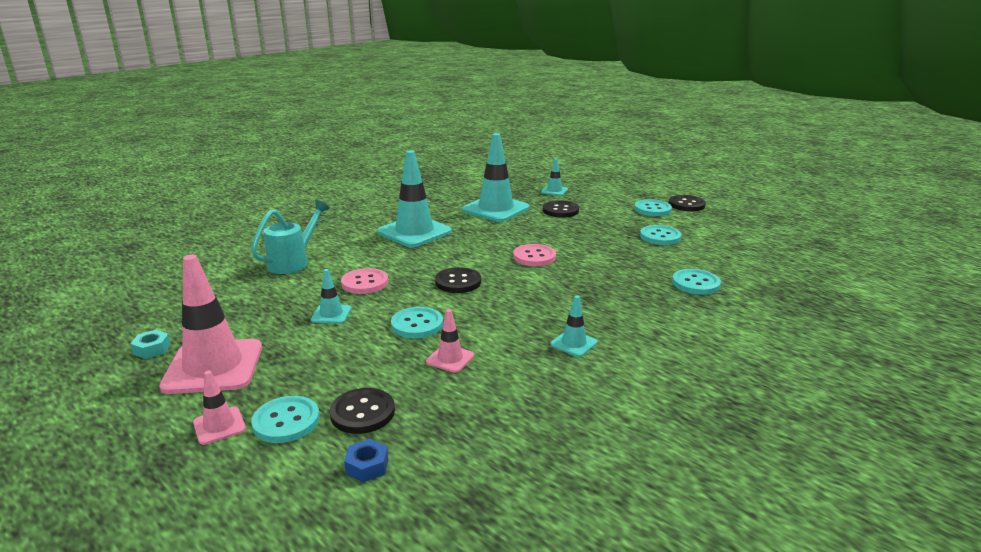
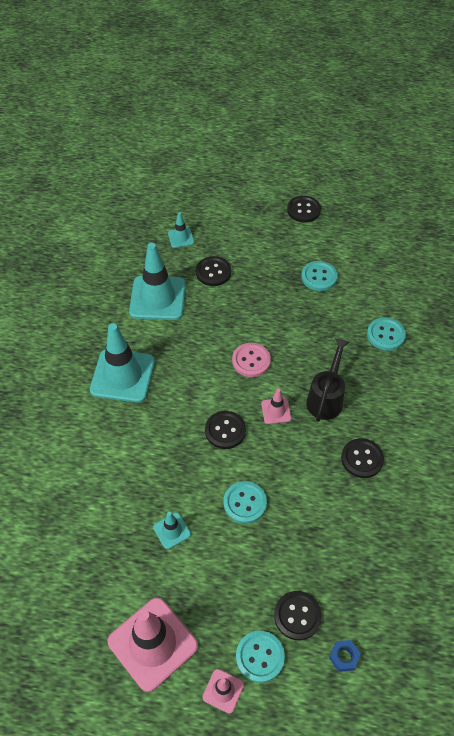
camera: 35 degrees left, 30 degrees up
turquoise nut [130,330,171,359] -> none
turquoise watering can [251,200,330,274] -> none
pink button [341,268,388,294] -> none
pink traffic cone [426,309,474,373] -> pink traffic cone moved to [261,389,291,424]
turquoise traffic cone [550,295,598,357] -> black button [341,438,384,478]
turquoise button [634,199,672,216] -> none
none -> black watering can [306,338,350,422]

